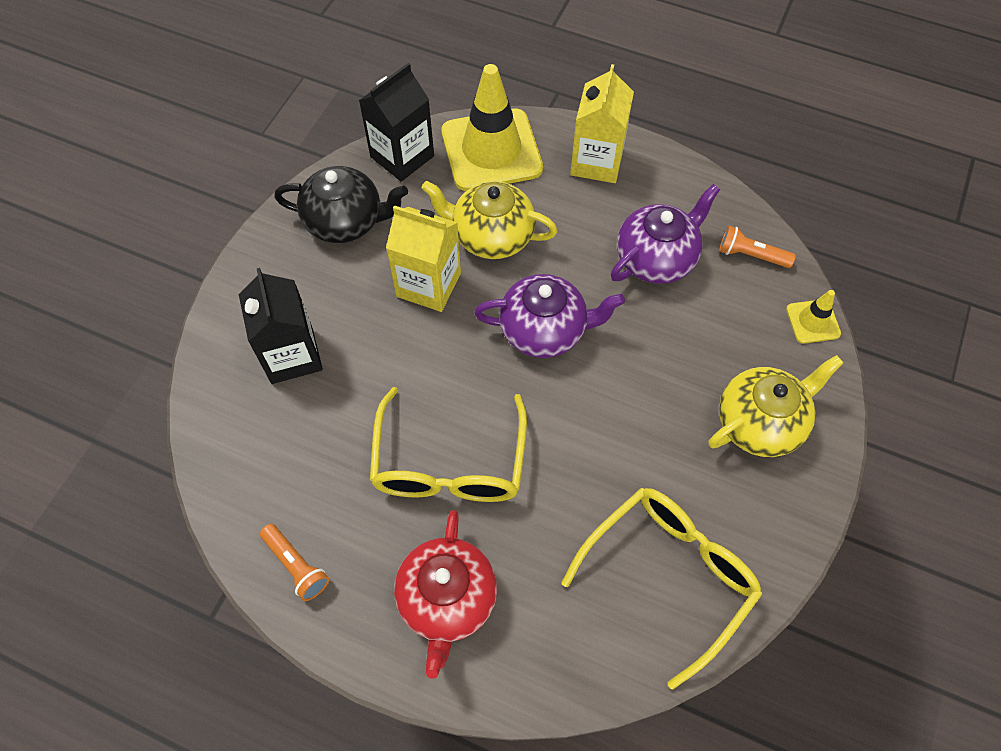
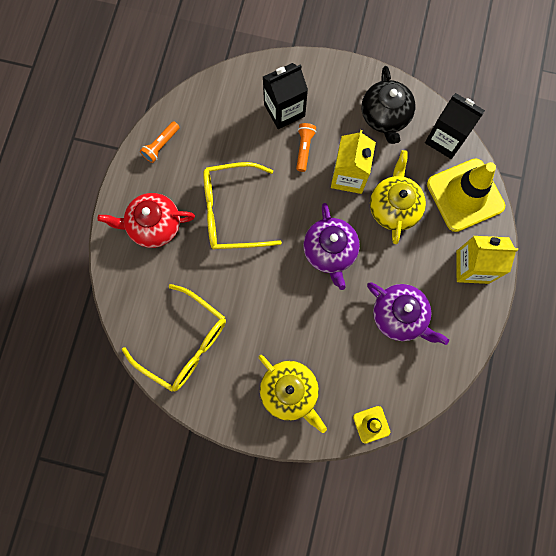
camera: 80 degrees right, 15 degrees up
orange flashlight [719,226,796,268] -> orange flashlight moved to [296,123,316,172]

